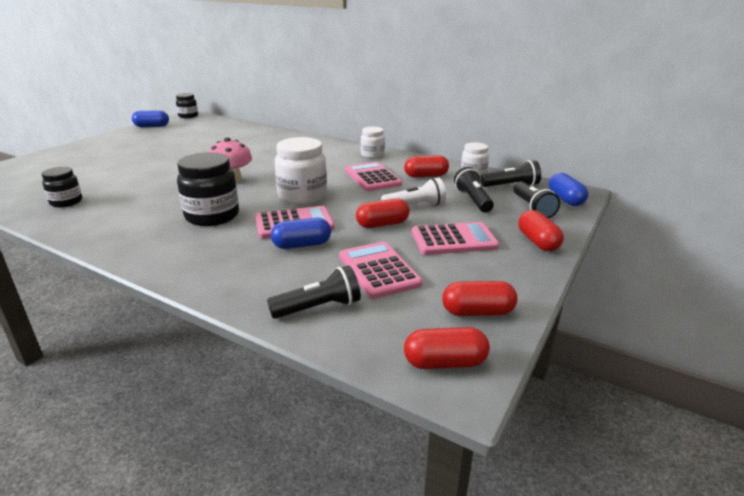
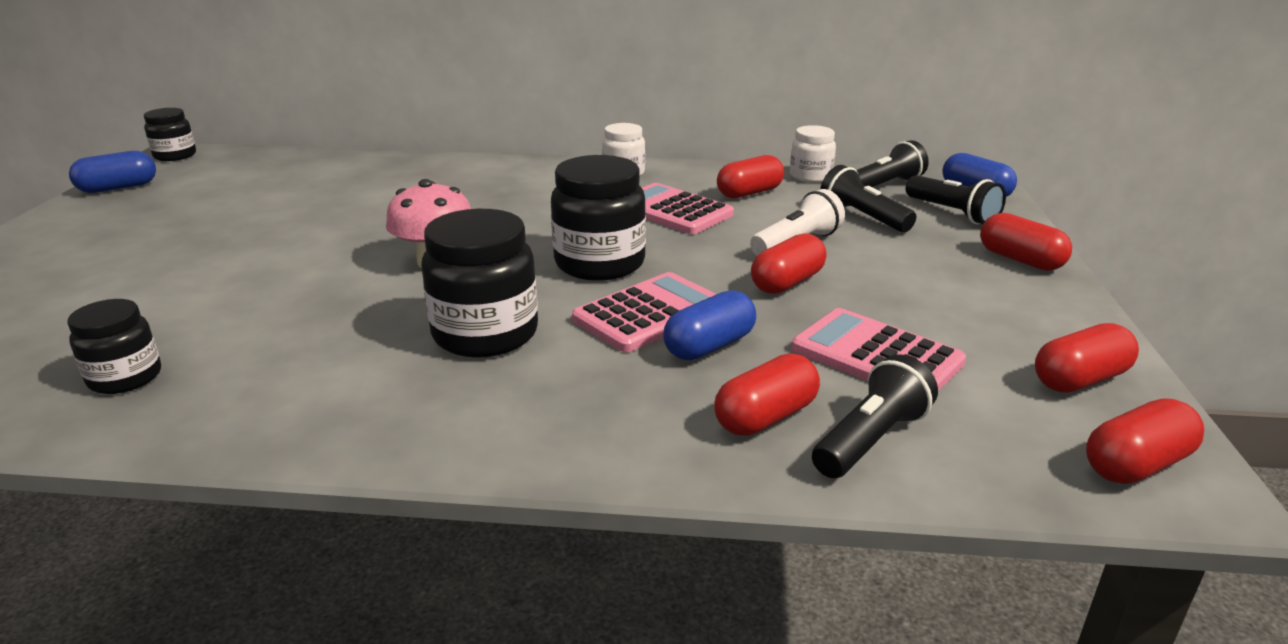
camera: 25 degrees left, 0 degrees up
white jar [275,137,327,204] -> black jar [551,155,646,281]
pink calculator [412,222,499,255] -> none
none -> red capsule [714,354,820,436]

